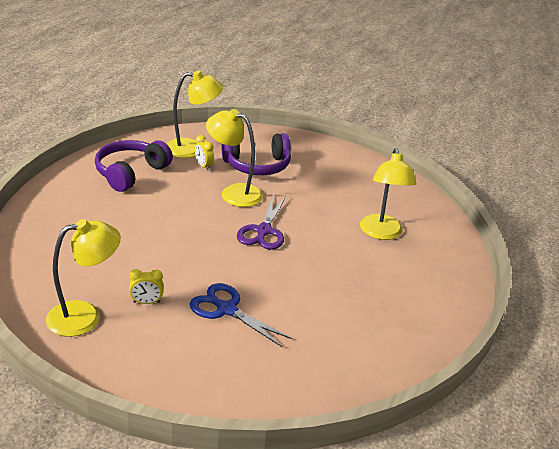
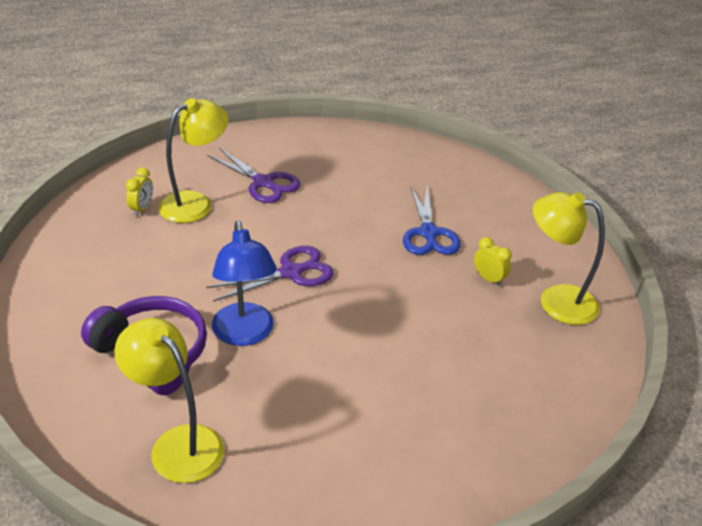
camera: 130 degrees left, 5 degrees up
purple headphones [95,140,173,192] -> none
yellow clock [195,135,214,171] -> yellow clock moved to [126,168,153,216]
yellow lamp [206,109,263,207] -> blue lamp [212,221,277,346]
none -> purple scissors [207,148,300,203]

